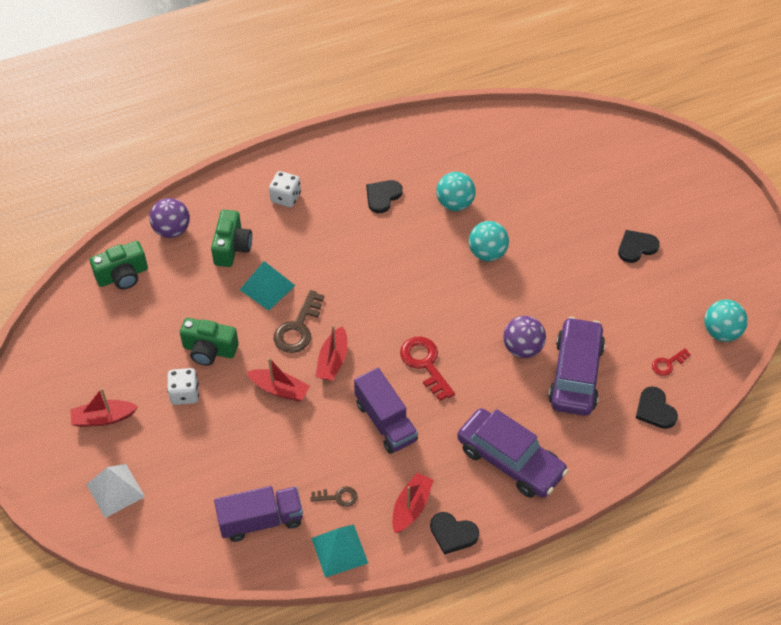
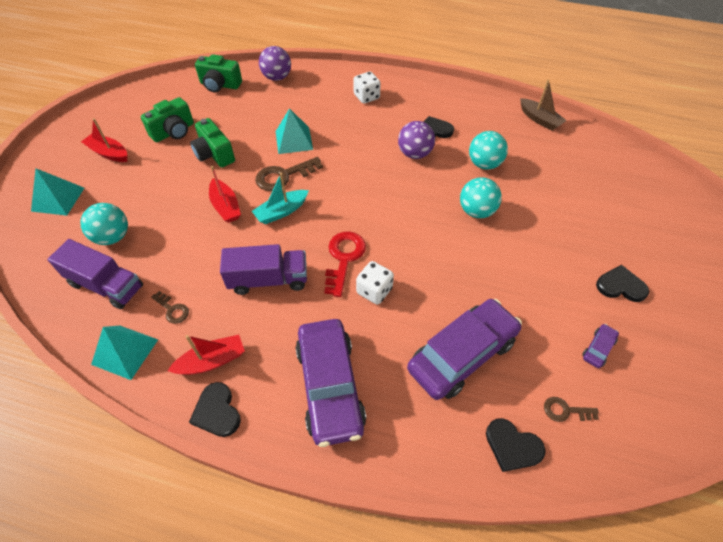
camera: 40 degrees right, 0 degrees up
white pyramid [86,464,145,518] -> turquoise pyramid [31,168,84,216]
white dice [167,368,199,405] -> white dice moved to [356,261,394,305]
green camera [211,210,252,267] -> green camera moved to [141,97,194,142]
red boat [316,325,348,381] -> turquoise boat [252,173,309,224]
purple truck [354,368,418,454] -> purple truck turned 105 degrees counterclockwise [220,244,307,295]
purple ball [503,316,546,358] -> purple ball moved to [398,121,435,159]
black heart [636,386,678,429] -> black heart turned 75 degrees counterclockwise [486,418,546,472]
red key [652,348,691,376] -> brown key [544,397,599,422]
turquoise ball [704,300,748,342] -> turquoise ball moved to [81,203,128,245]
none -> brown boat [520,80,567,131]
none -> purple car [582,324,619,368]

